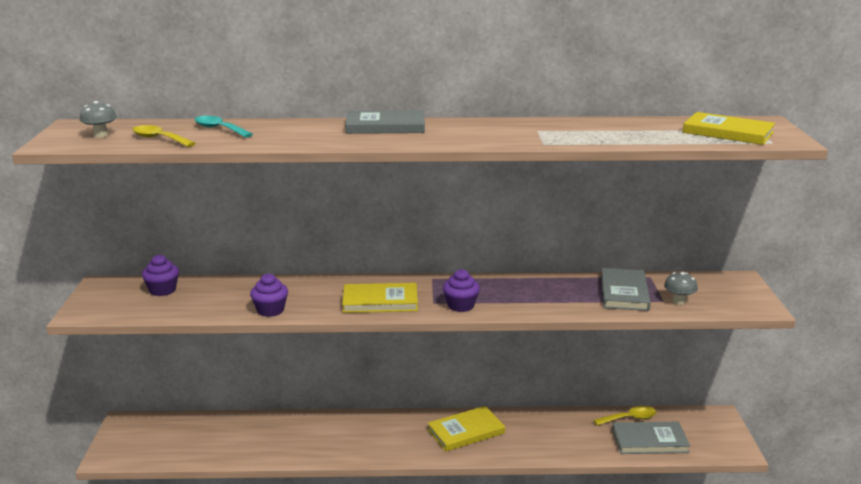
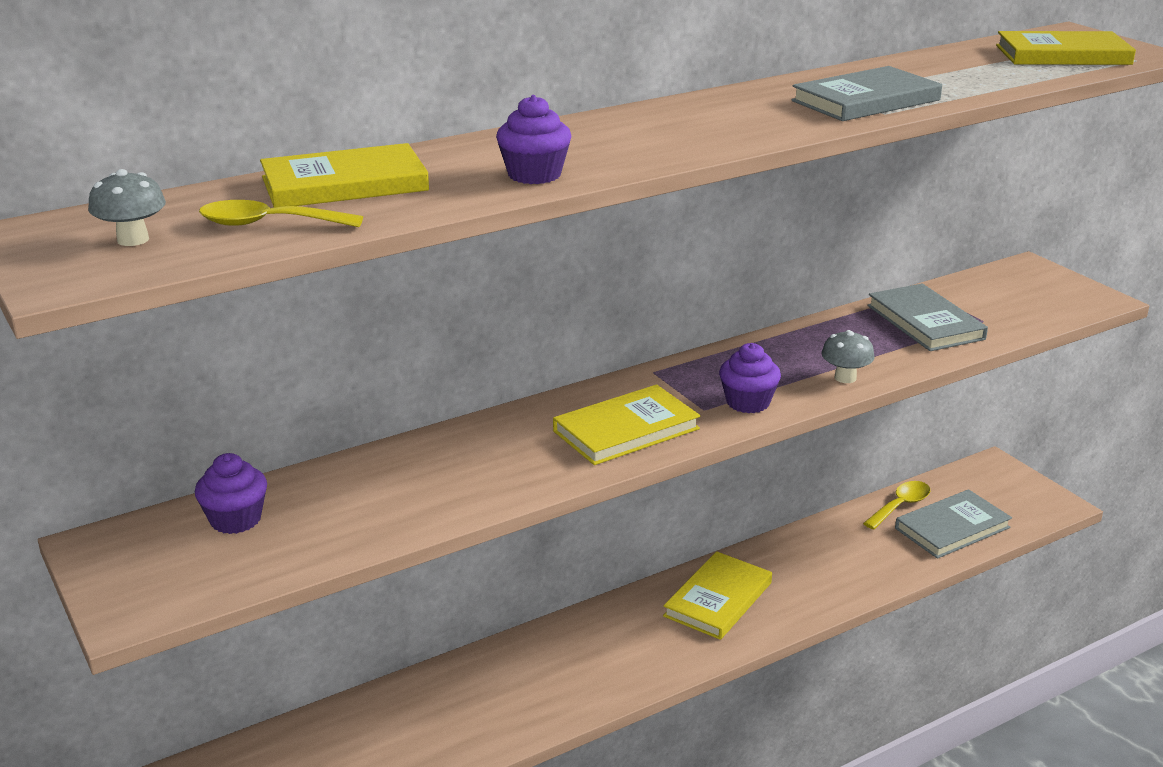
camera: 30 degrees left, 5 degrees up
turquoise spoon [194,116,253,138] -> yellow book [260,143,429,208]
purple cupcake [250,273,288,317] -> purple cupcake moved to [496,95,571,184]
grey book [345,110,425,134] -> grey book moved to [791,66,942,121]
grey mushroom [664,272,698,305] -> grey mushroom moved to [821,330,875,383]

